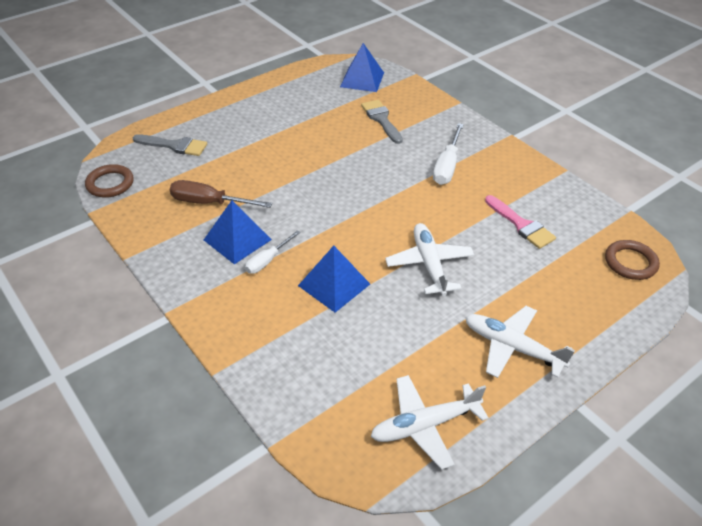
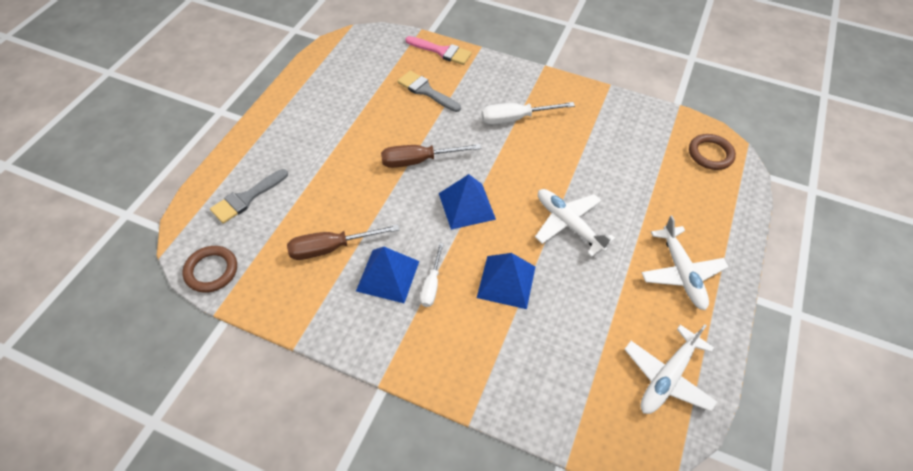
camera: 30 degrees left, 10 degrees up
grey brush [132,134,207,156] -> grey brush turned 150 degrees clockwise [210,169,288,224]
blue pyramid [340,43,384,92] -> blue pyramid moved to [439,174,496,230]
white screwdriver [433,123,464,185] -> white screwdriver turned 90 degrees clockwise [482,102,575,125]
white plane [465,306,575,378] -> white plane turned 105 degrees counterclockwise [642,216,728,310]
pink brush [485,195,556,249] -> pink brush moved to [405,36,472,65]
none -> brown screwdriver [381,144,481,168]

